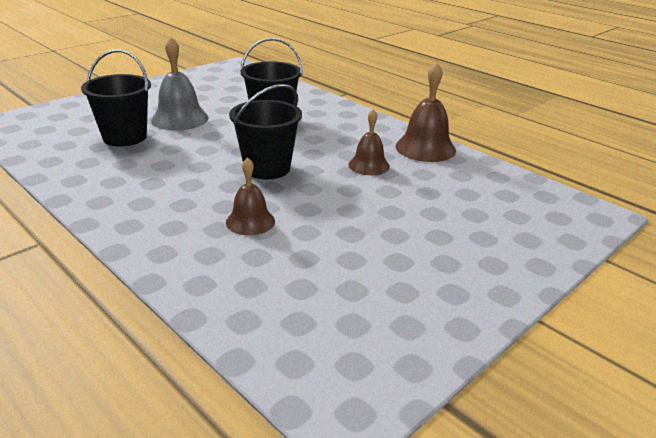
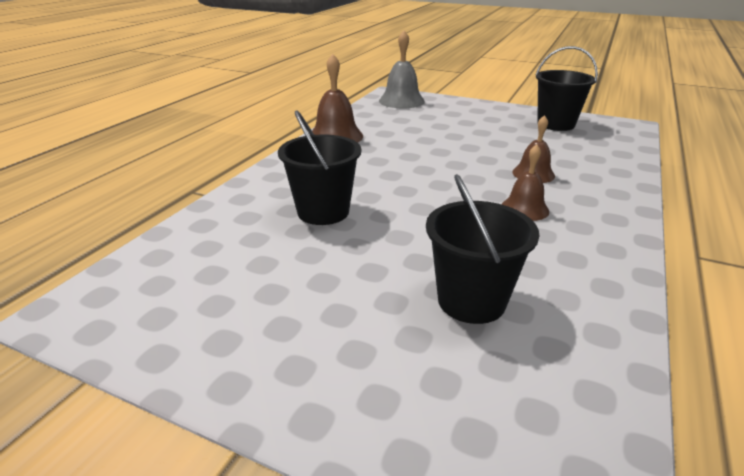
camera: 110 degrees left, 0 degrees up
grey bell [151,37,208,131] -> grey bell moved to [379,30,425,108]
black bucket [229,84,302,180] -> black bucket moved to [536,46,598,131]
brown bell [348,109,390,175] -> brown bell moved to [501,144,549,221]

